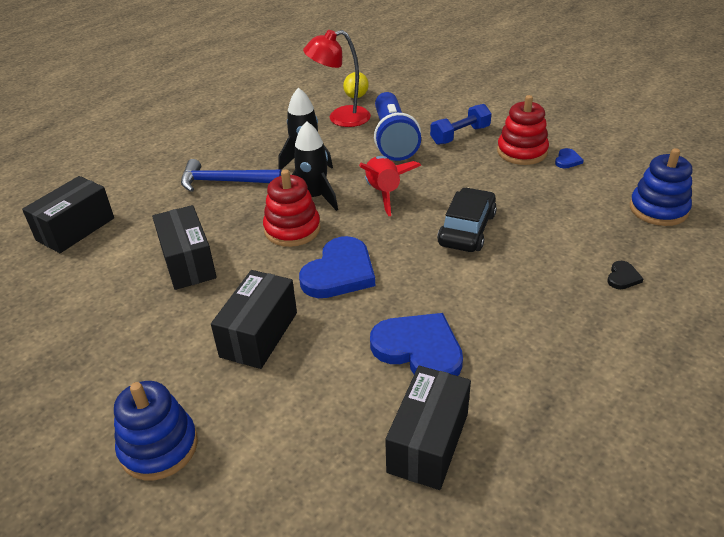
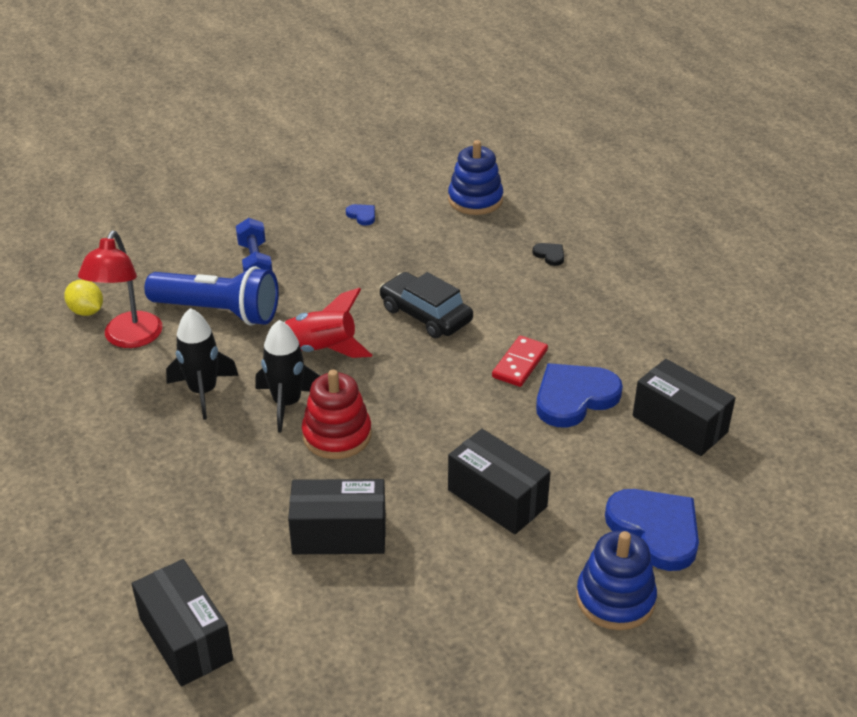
camera: 70 degrees left, 0 degrees up
blue hammer [181,159,282,192] -> none
blue heart [299,236,375,298] -> blue heart moved to [605,489,699,571]
red stacking toy [497,95,549,165] -> none
none -> red domino [492,336,548,387]

